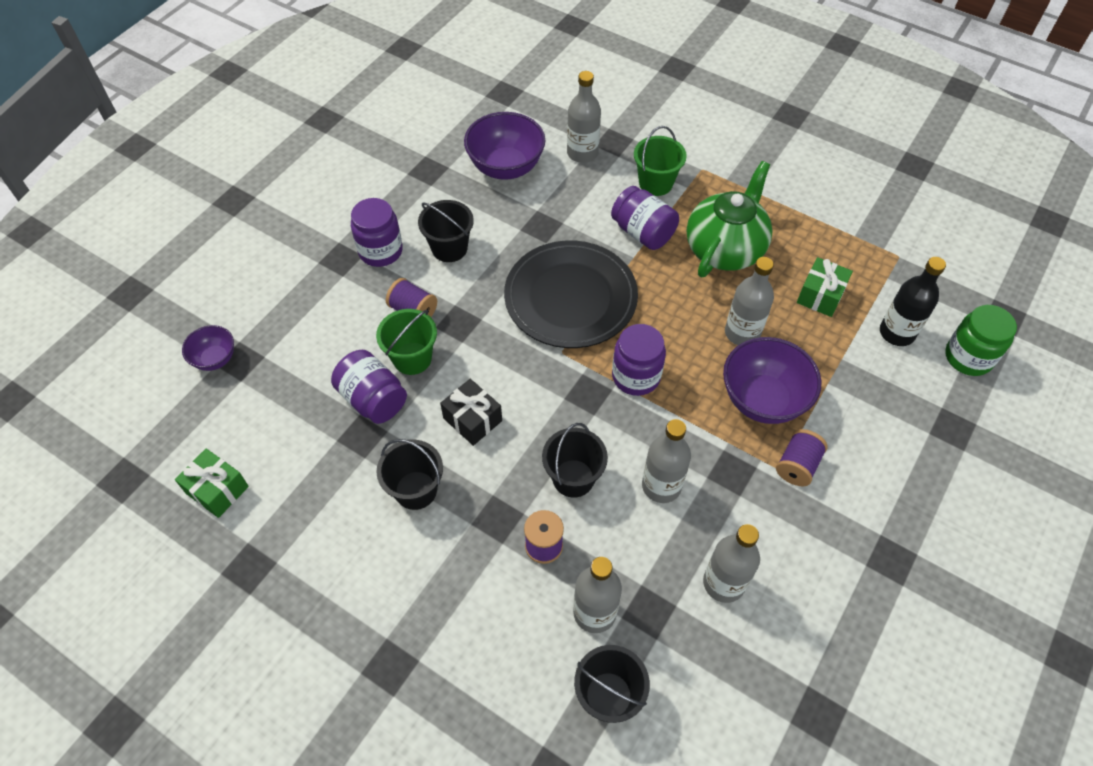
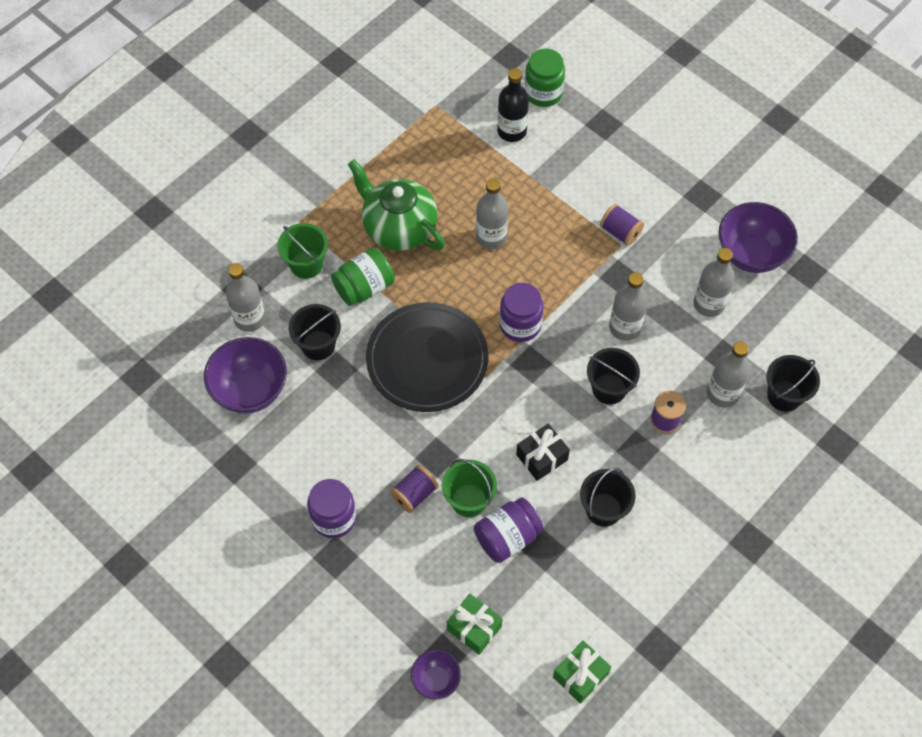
camera: 80 degrees left, 5 degrees up
black bucket [418,200,474,262] -> black bucket moved to [289,304,341,360]
purple jar [611,186,679,250] -> green jar [331,248,395,306]
purple bowl [723,337,822,424] -> purple bowl moved to [719,202,798,273]
green gift [797,257,853,317] -> green gift moved to [447,594,503,655]

